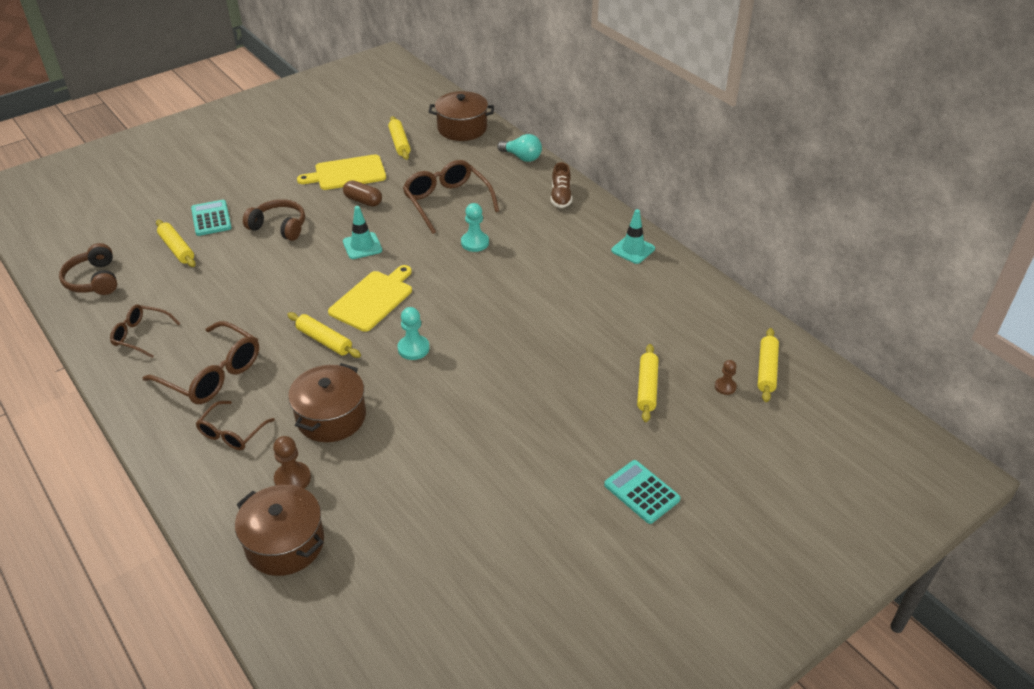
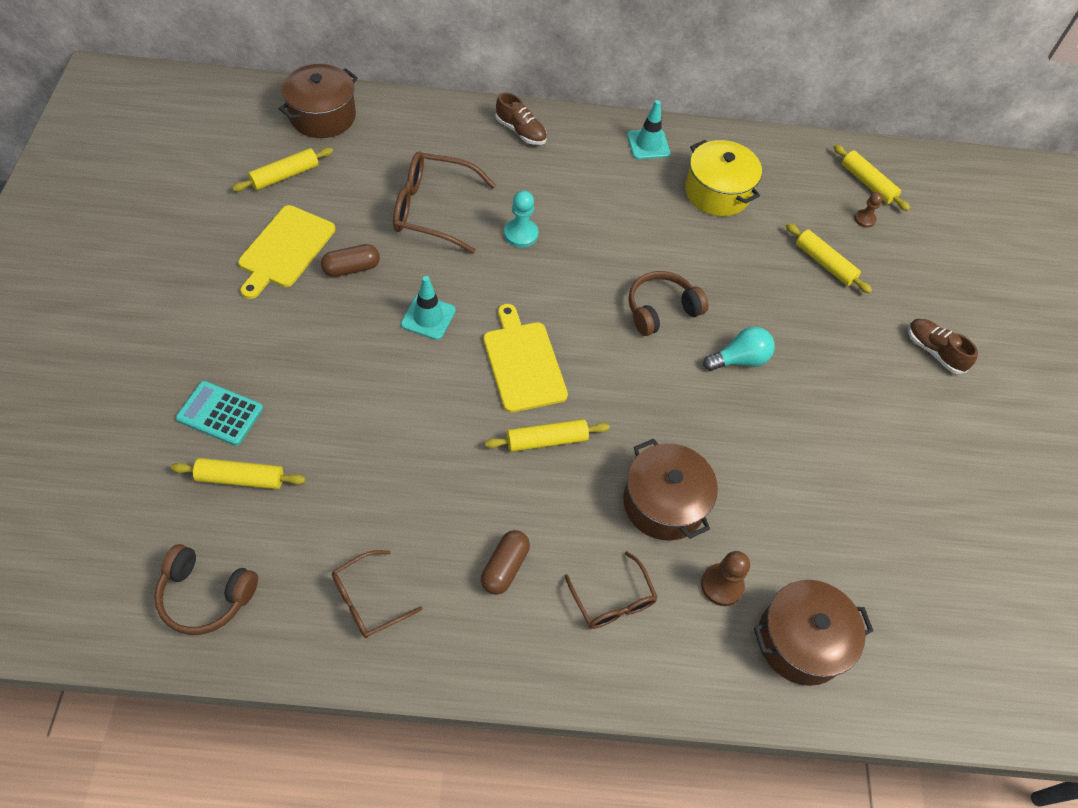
camera: 55 degrees left, 15 degrees up
brown glasses [142,321,259,404] -> brown capsule [481,530,530,595]
brown headphones [243,199,305,241] -> brown headphones moved to [629,271,708,336]
yellow rolling pin [388,116,411,160] -> yellow rolling pin turned 60 degrees counterclockwise [232,147,333,192]
turquoise pawn [398,307,430,360] -> none
turquoise light bulb [497,134,542,162] -> turquoise light bulb moved to [703,327,775,371]
turquoise calculator [604,460,681,524] -> brown shoe [908,319,978,374]
none -> yellow pot [685,140,762,216]

